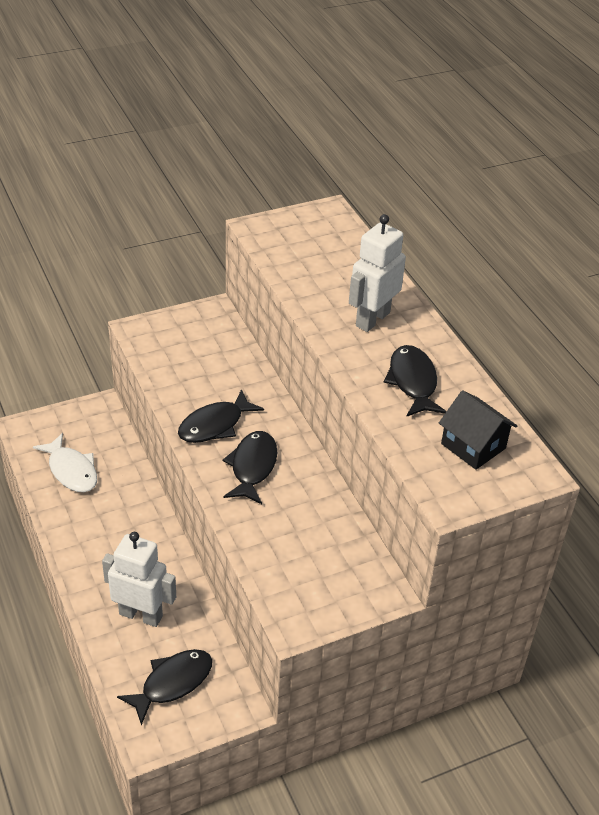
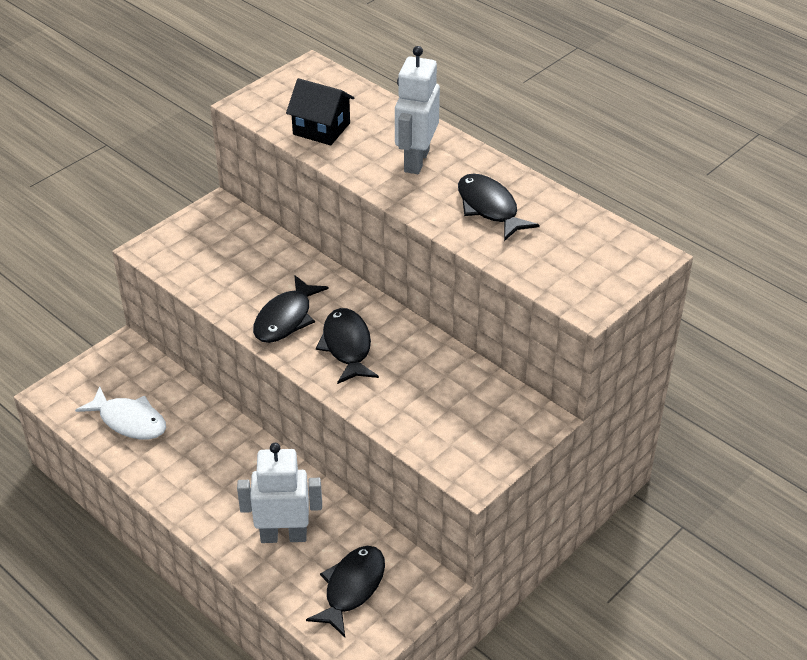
camera: 20 degrees left, 0 degrees up
black house [439,391,517,470] -> black house moved to [286,78,354,145]

